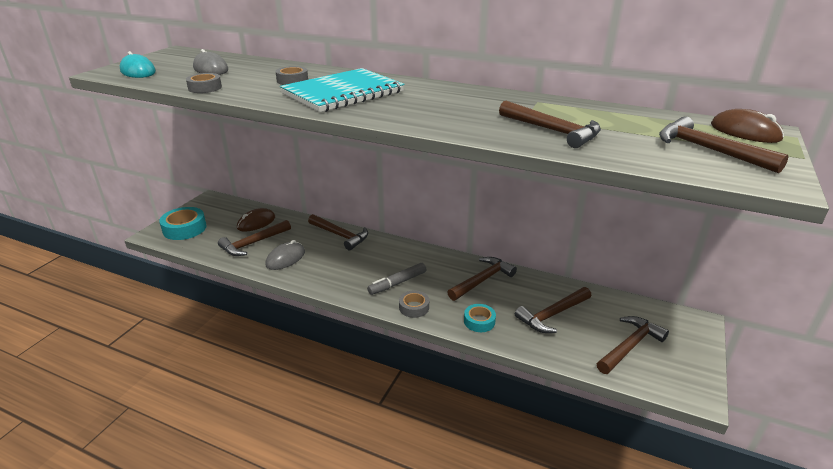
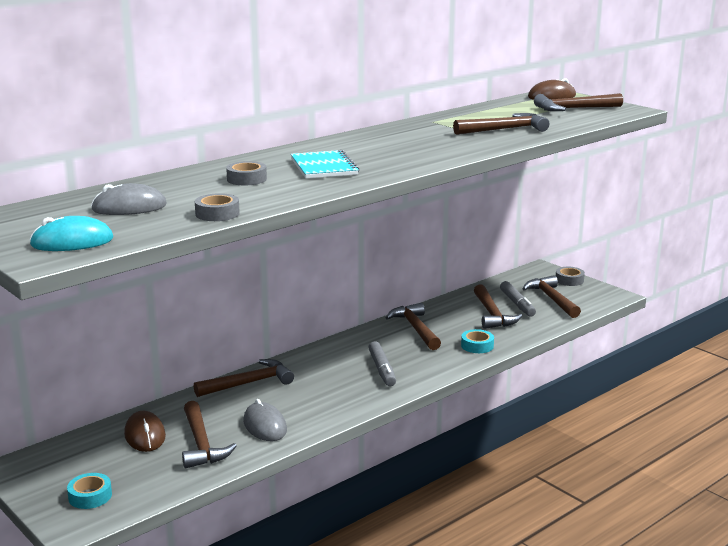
camera: 65 degrees left, 10 degrees down
turquoise tape [159,207,207,240] -> turquoise tape [67,473,112,509], size x0.59
turquoise notebook [280,68,405,112] -> turquoise notebook [291,150,359,178], size x0.63
grey tape [399,290,429,318] -> grey tape moved to [556,267,585,286]
none -> grey marker [500,281,536,316]

